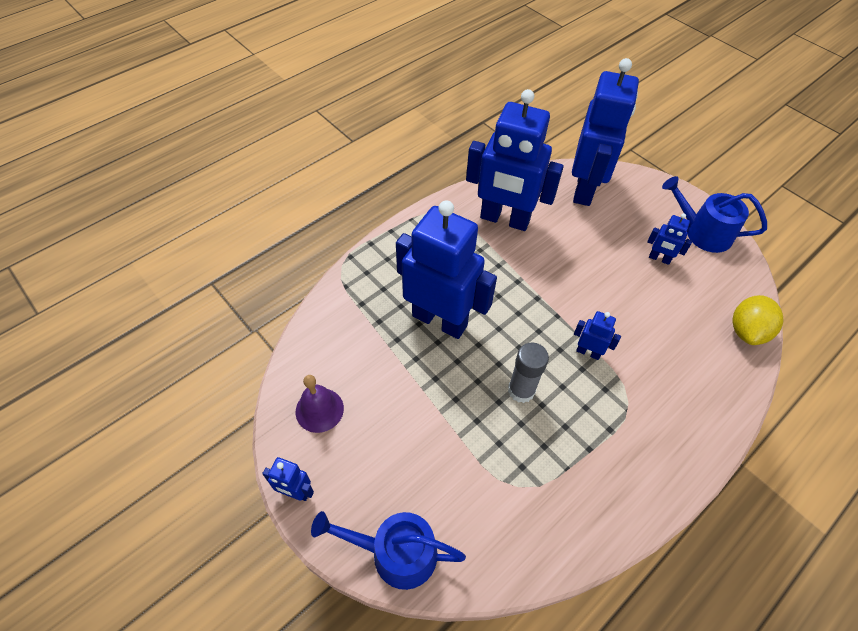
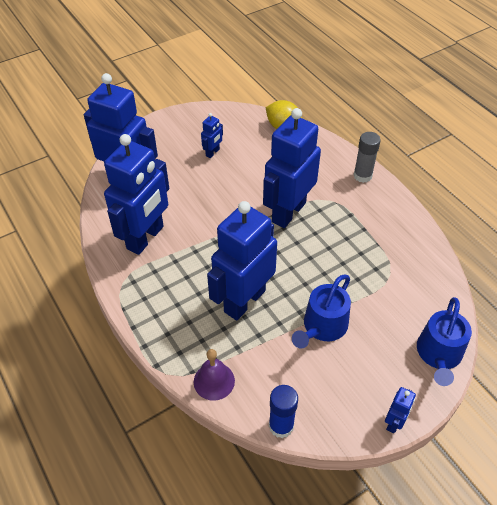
camera: 80 degrees left, 5 degrees down
purple bell [296,375,344,433] -> purple bell moved to [194,349,235,401]
grey glue stick [508,343,549,403] -> grey glue stick moved to [353,132,381,183]
blue robot [574,311,621,360] -> blue robot [263,108,321,228], size x2.39
blue watering can [662,176,767,253] -> blue watering can moved to [292,274,351,349]
none -> blue glue stick [269,385,298,438]

